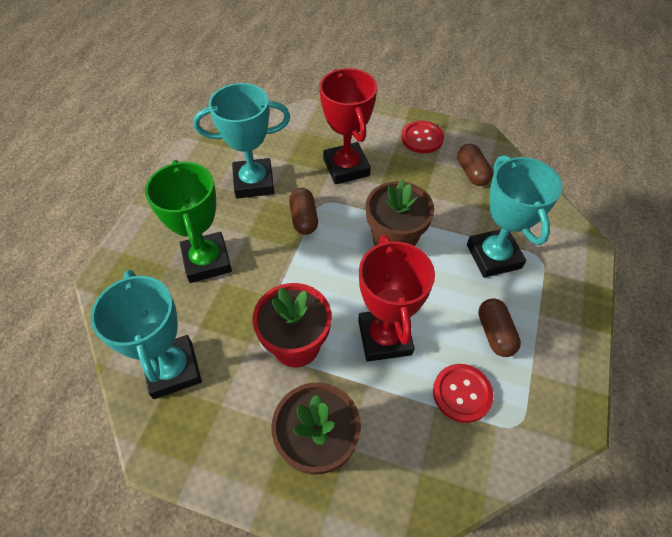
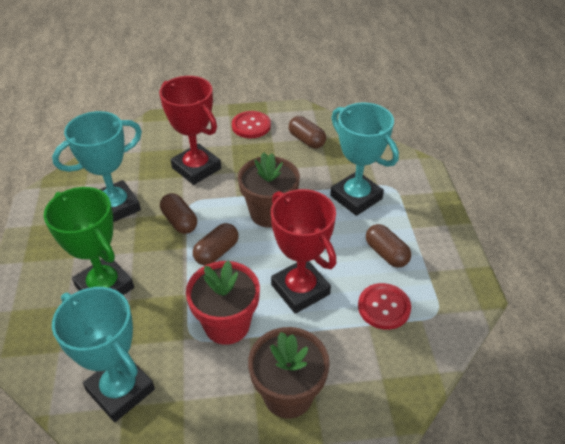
camera: 25 degrees left, 10 degrees down
none -> brown capsule [193,223,239,265]

